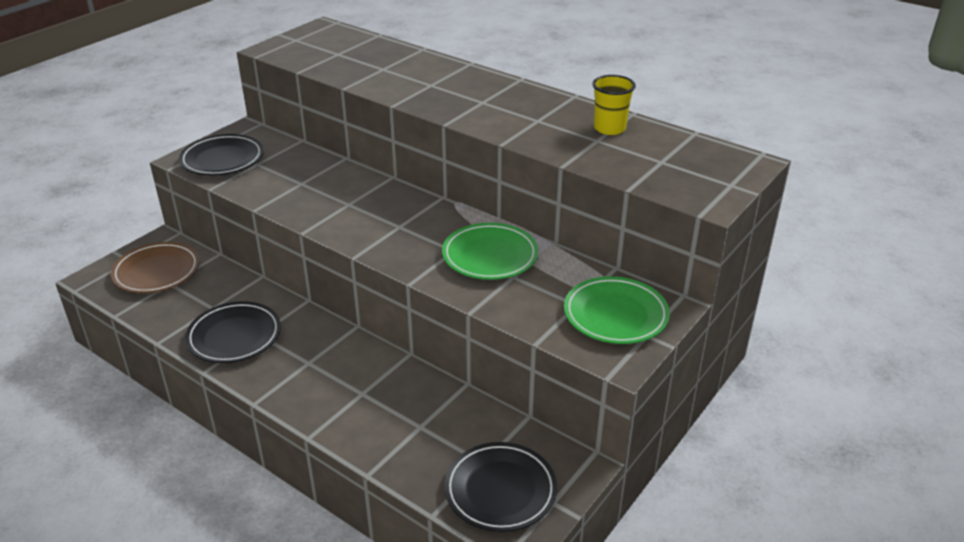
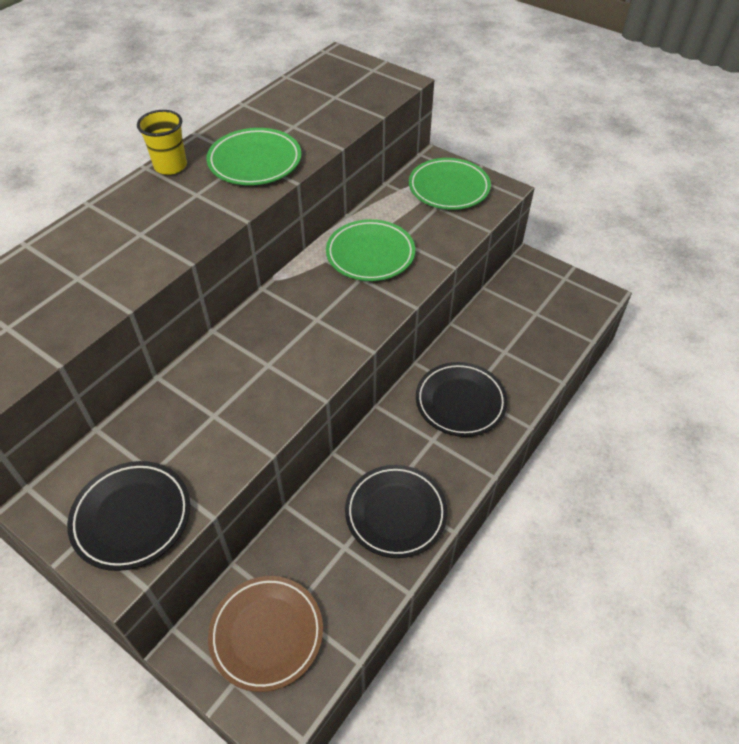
camera: 90 degrees left, 15 degrees up
black plate [444,442,557,532] -> black plate moved to [416,362,508,437]
yellow cup [592,75,636,135] -> yellow cup moved to [137,110,187,175]
none -> green plate [206,128,301,185]

